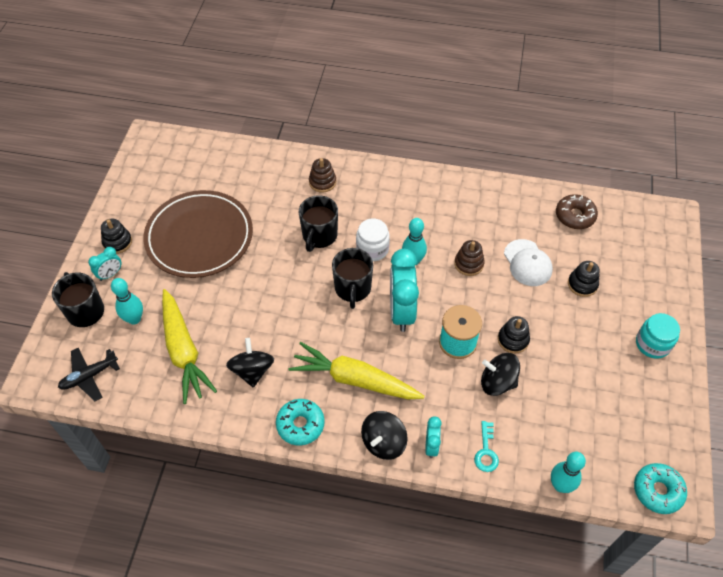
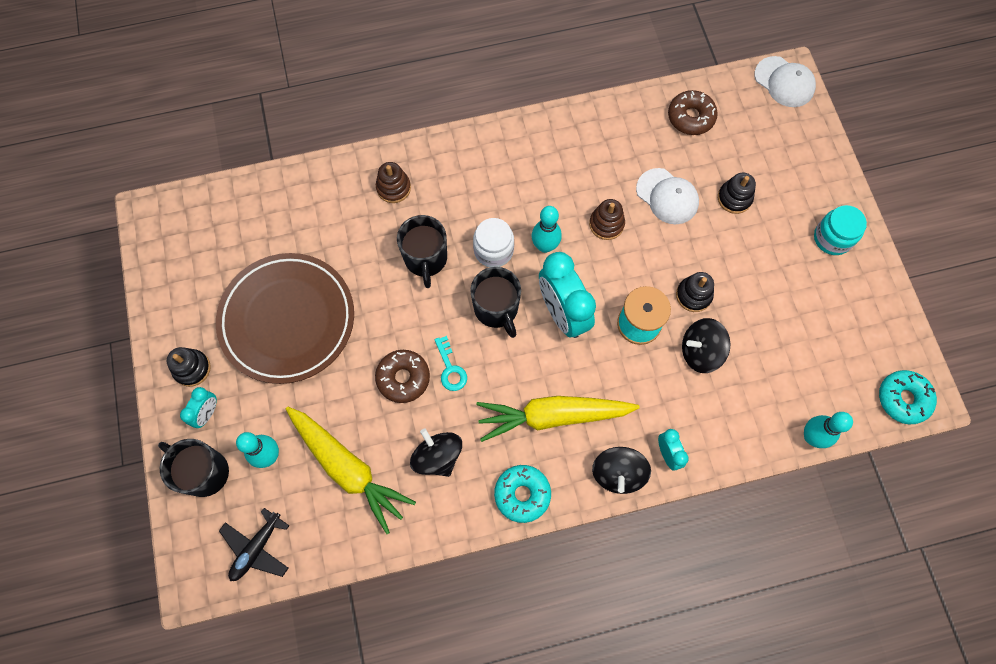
camera: 25 degrees left, 15 degrees up
turquoise key [474,421,499,472] -> turquoise key moved to [435,336,467,391]
none -> brown donut [375,350,430,403]
none -> white cap [754,56,816,107]

